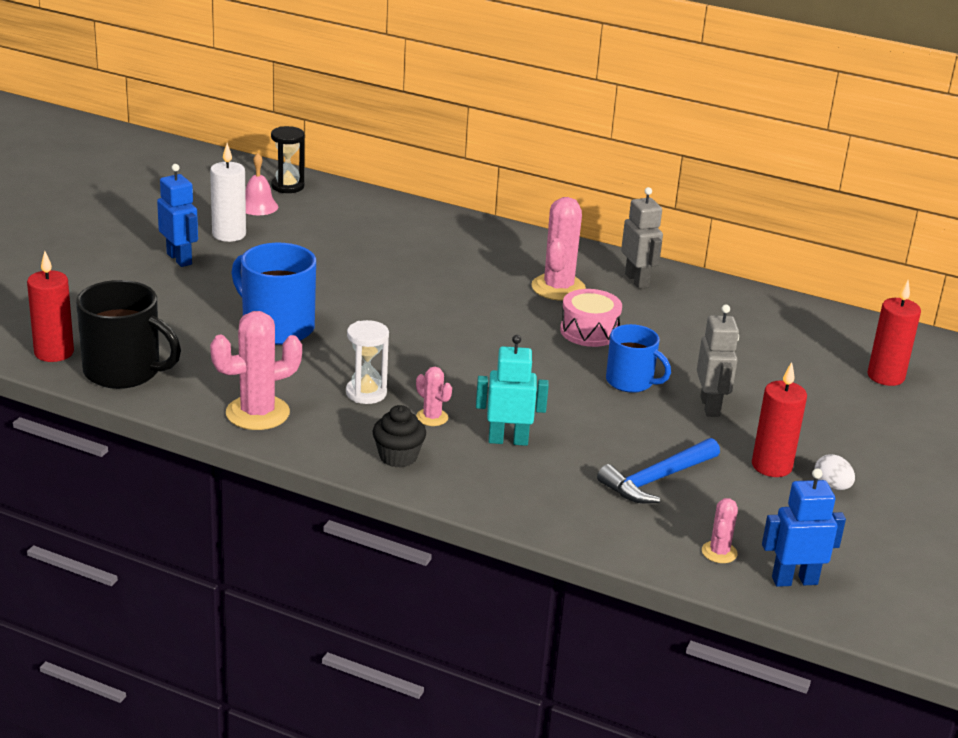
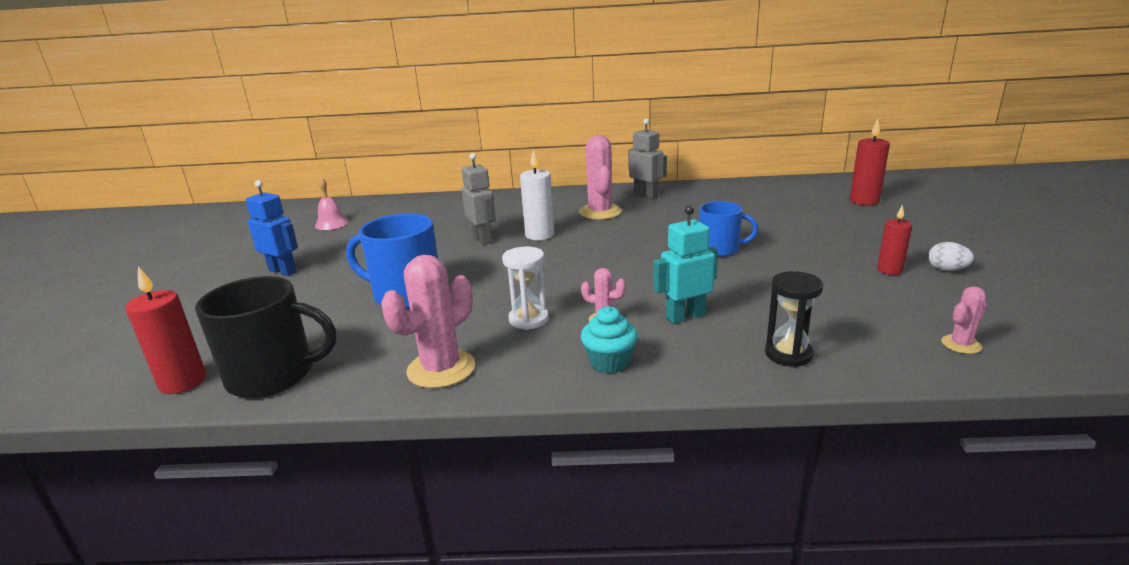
camera: 20 degrees left, 5 degrees down
white candle [210,143,246,242] -> white candle moved to [520,150,554,240]
black hourglass [271,126,305,193] -> black hourglass moved to [765,271,823,367]
black cupcake [373,405,426,468] -> turquoise cupcake [581,306,638,373]
pink drum [560,289,622,347] -> none
blue hammer [597,438,720,504] -> none
grey robot [697,305,739,417] -> grey robot moved to [462,153,496,245]
pink cactus [702,498,738,563] -> pink cactus turned 60 degrees clockwise [941,286,988,354]
red candle [752,362,807,477] -> red candle [877,204,912,275], size x0.66
blue robot [762,468,846,587] -> none

